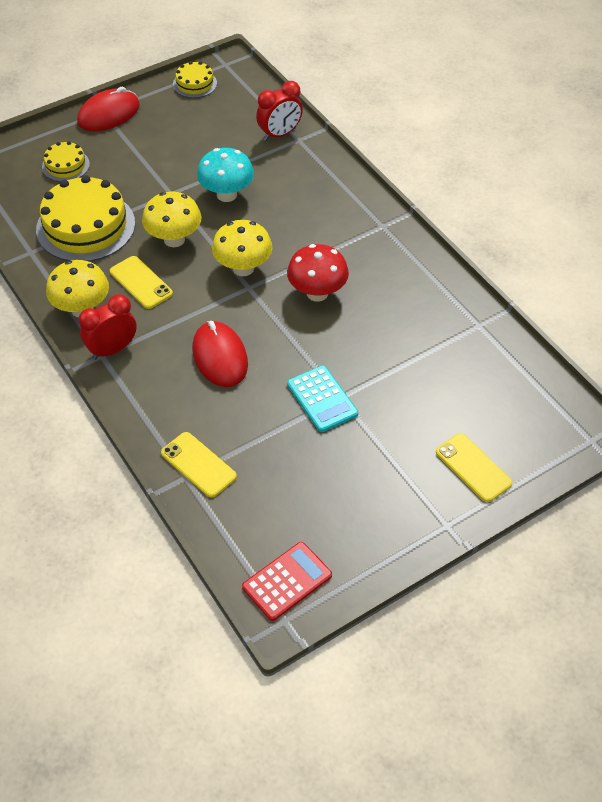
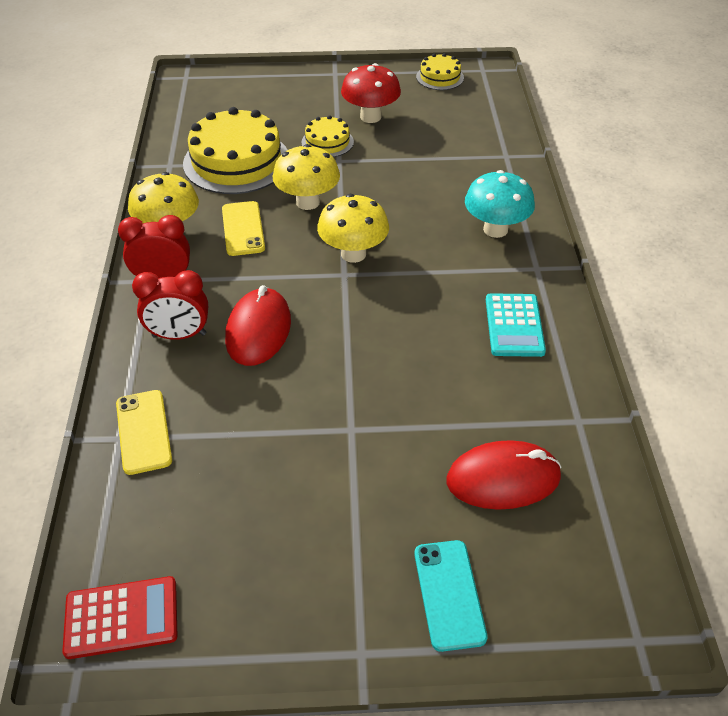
camera: 30 degrees right, 5 degrees down
yellow cake [42,141,90,182] -> yellow cake moved to [301,115,354,157]
red mouse [77,87,140,131] -> red mouse moved to [447,440,562,510]
turquoise mushroom [197,148,254,202] -> turquoise mushroom moved to [465,170,535,238]
red clock [256,81,303,141] -> red clock moved to [132,270,208,340]
red mushroom [287,244,349,302] -> red mushroom moved to [341,63,401,123]
turquoise calculator [287,365,358,432] -> turquoise calculator moved to [486,293,546,357]
yellow phone [436,433,512,502] -> turquoise phone [414,540,487,652]

